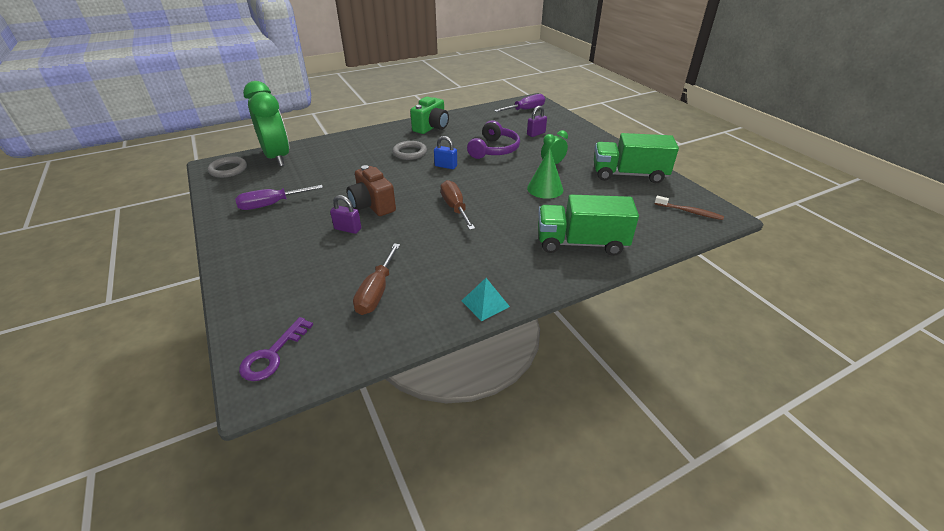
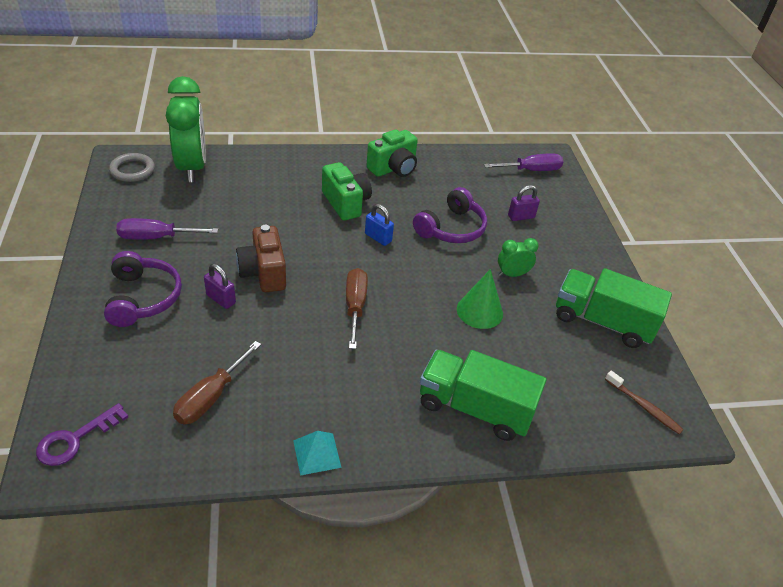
camera: 15 degrees right, 5 degrees up
grey ring [392,141,427,160] -> green camera [322,162,372,221]
none -> purple headphones [104,251,182,327]

